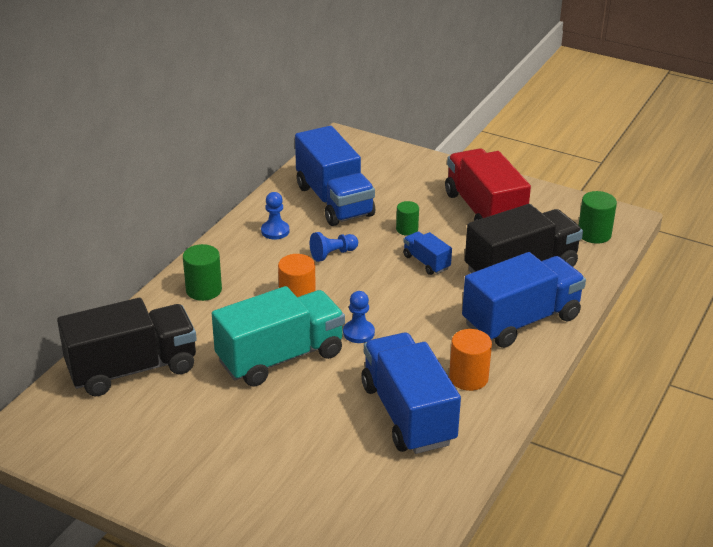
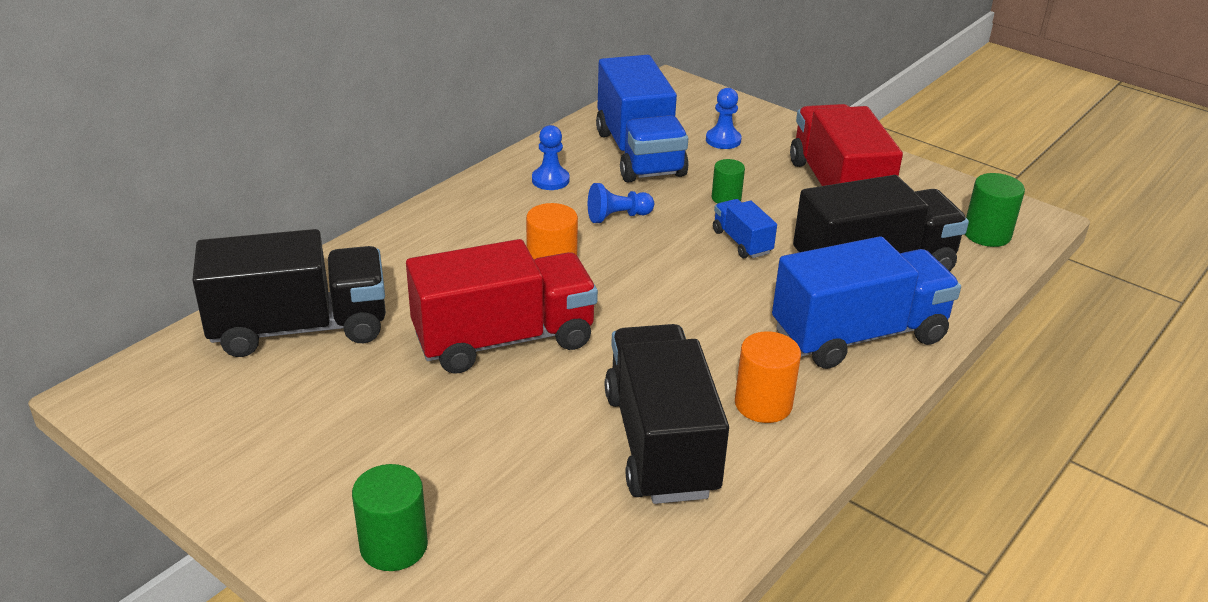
camera: 10 degrees right, 0 degrees up
green cylinder [183,244,222,301] -> green cylinder moved to [352,464,428,571]
turquoise truck [212,286,345,387] -> red truck [406,239,598,374]
blue pawn [343,291,375,343] -> blue pawn moved to [706,88,742,149]
blue truck [361,333,461,454] -> black truck [605,324,729,504]

